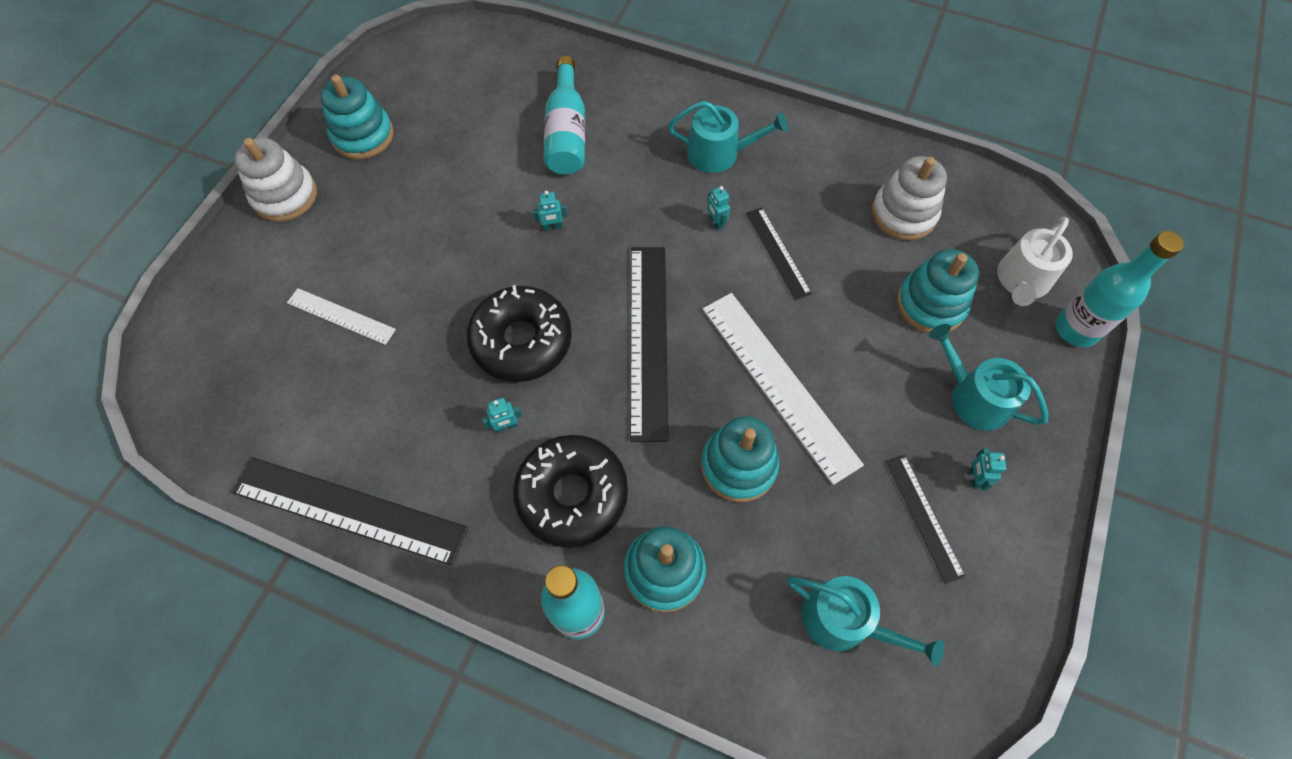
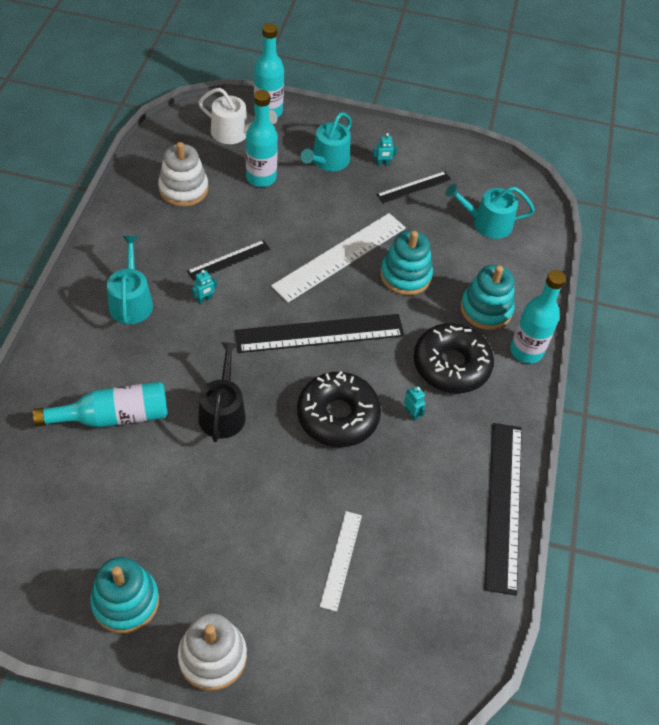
camera: 105 degrees left, 10 degrees down
turquoise robot [533,191,567,231] -> black watering can [198,342,246,442]
turquoise watering can [787,576,944,666] -> turquoise watering can turned 105 degrees counterclockwise [445,184,535,239]
turquoise stacking toy [897,249,979,333] -> turquoise bottle [246,90,278,187]

